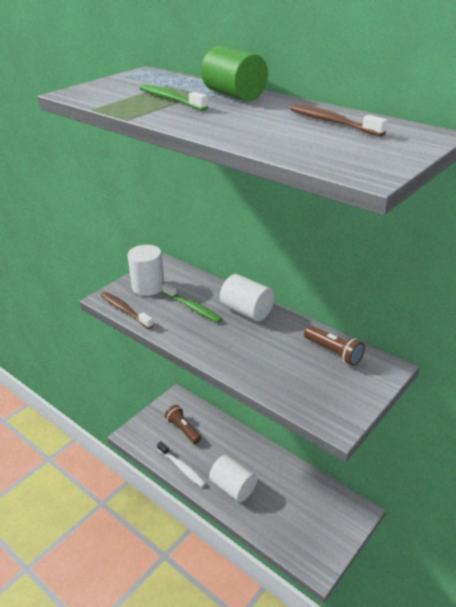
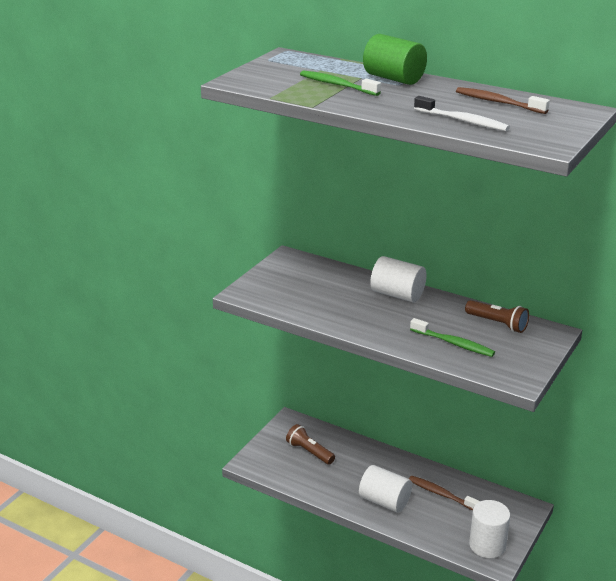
camera: 10 degrees left, 5 degrees down
brown toothbrush [101,292,154,329] -> brown toothbrush moved to [409,475,480,511]
white cylinder [128,245,164,296] -> white cylinder moved to [469,500,510,558]
white toothbrush [157,441,206,487] -> white toothbrush moved to [414,96,510,131]
green toothbrush [162,283,222,323] -> green toothbrush moved to [410,318,495,357]

